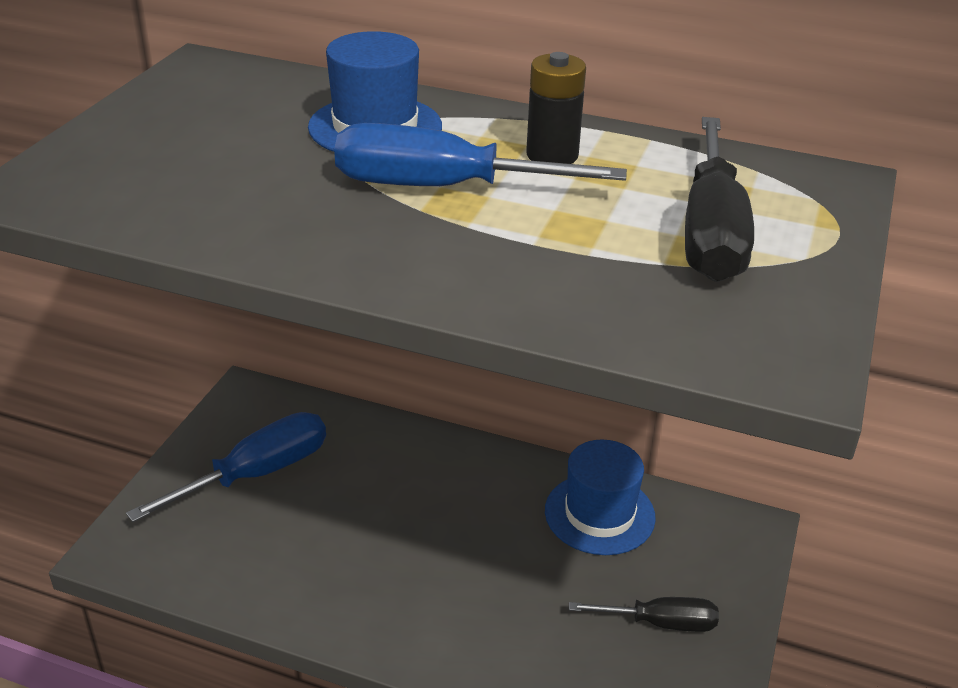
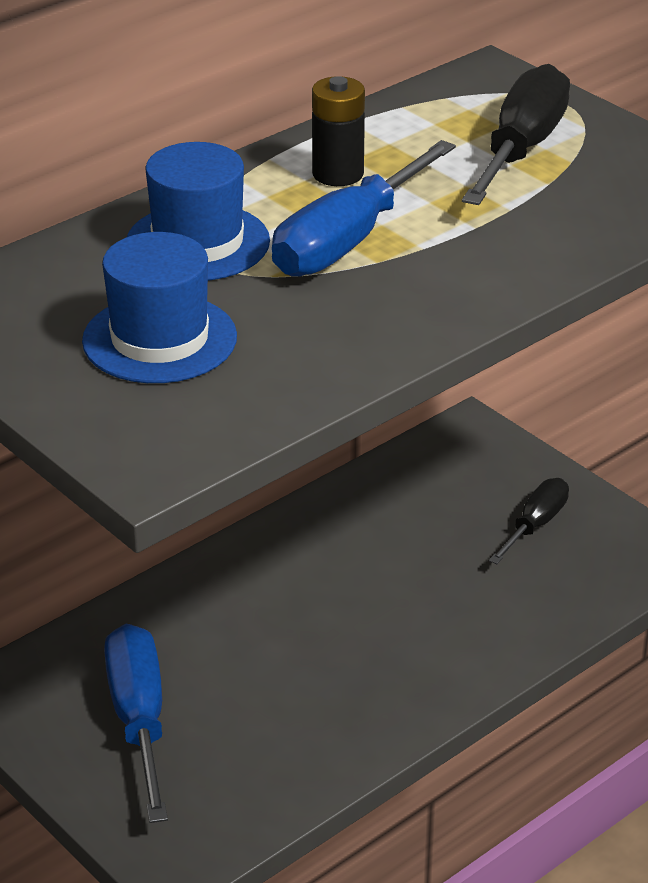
camera: 60 degrees left, 0 degrees up
blue hat [545,440,656,555] -> blue hat moved to [82,232,237,383]
black screwdriver [685,117,754,282] -> black screwdriver turned 105 degrees counterclockwise [462,64,570,205]

